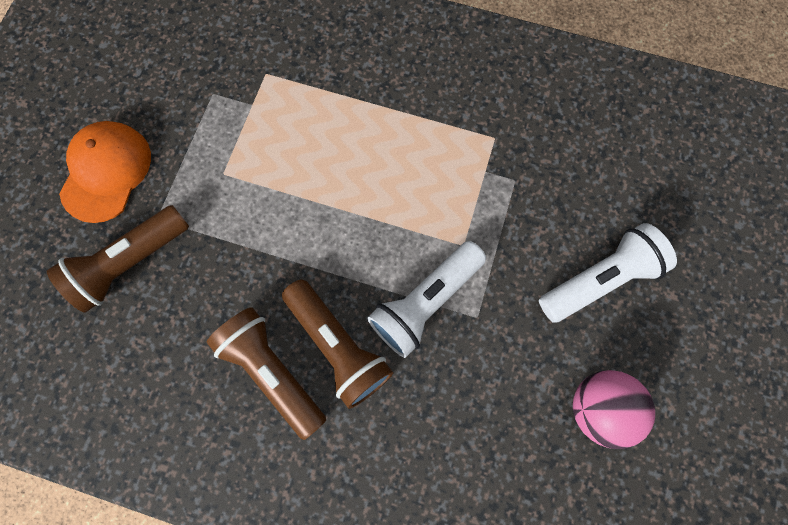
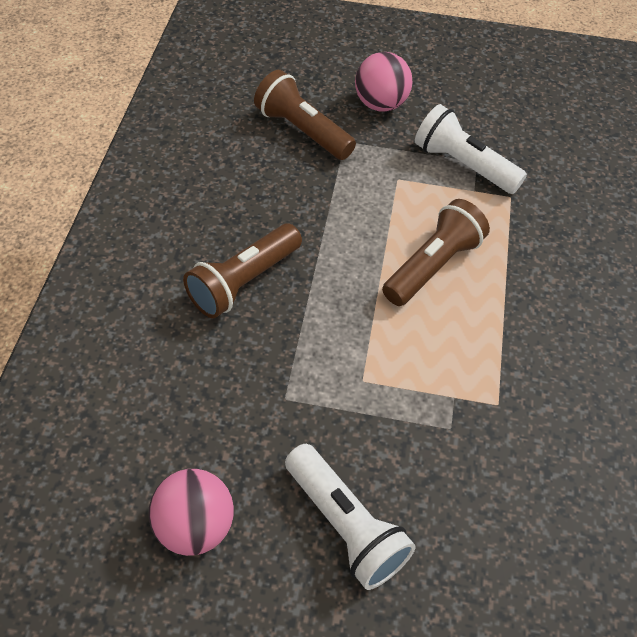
camera: 80 degrees right, 20 degrees down
orange cap [59,121,151,223] -> pink ball [355,52,412,112]
brown flashlight [207,307,326,440] -> brown flashlight moved to [382,199,490,306]
white flashlight [367,241,486,358] -> white flashlight moved to [415,104,527,194]

